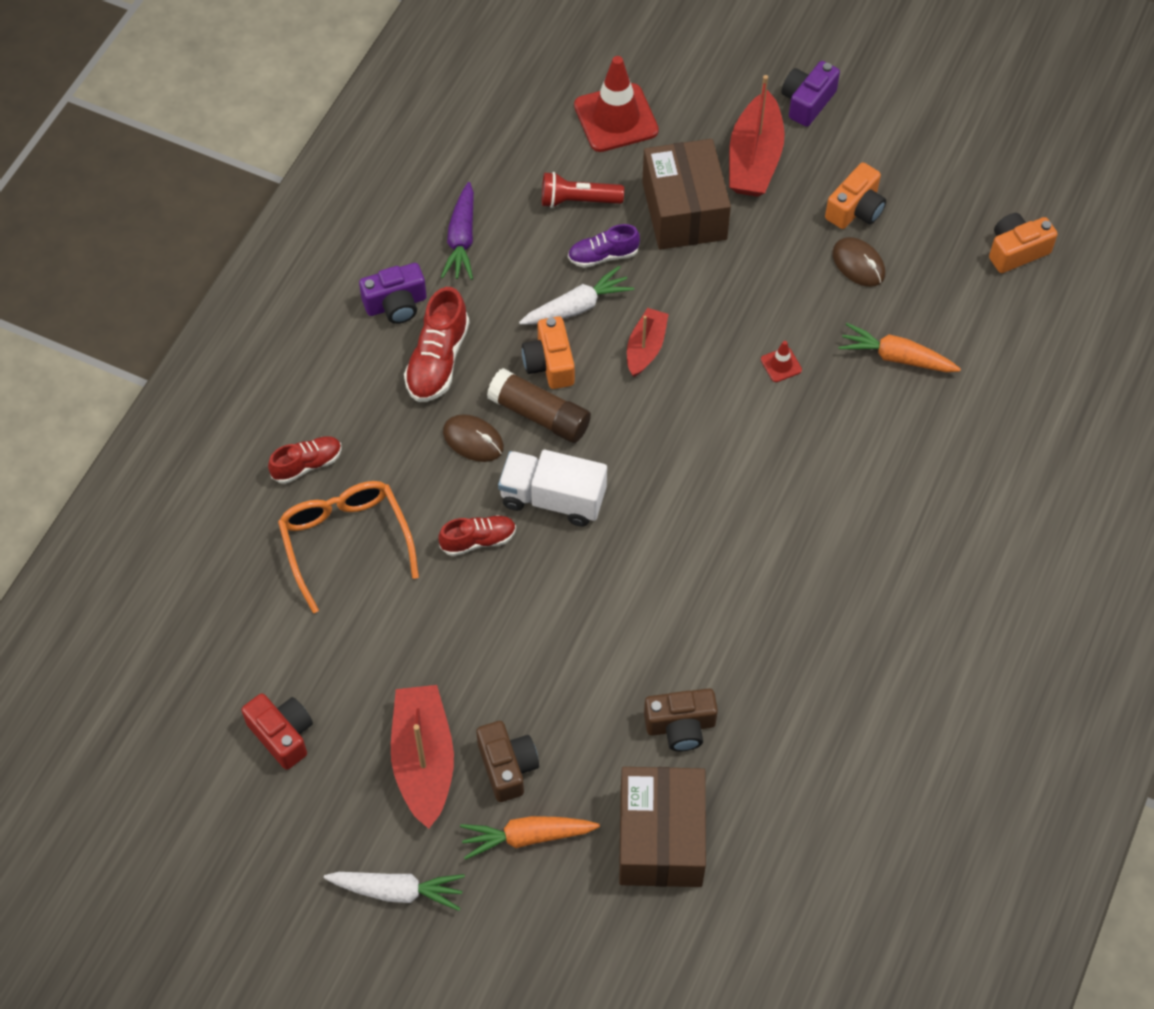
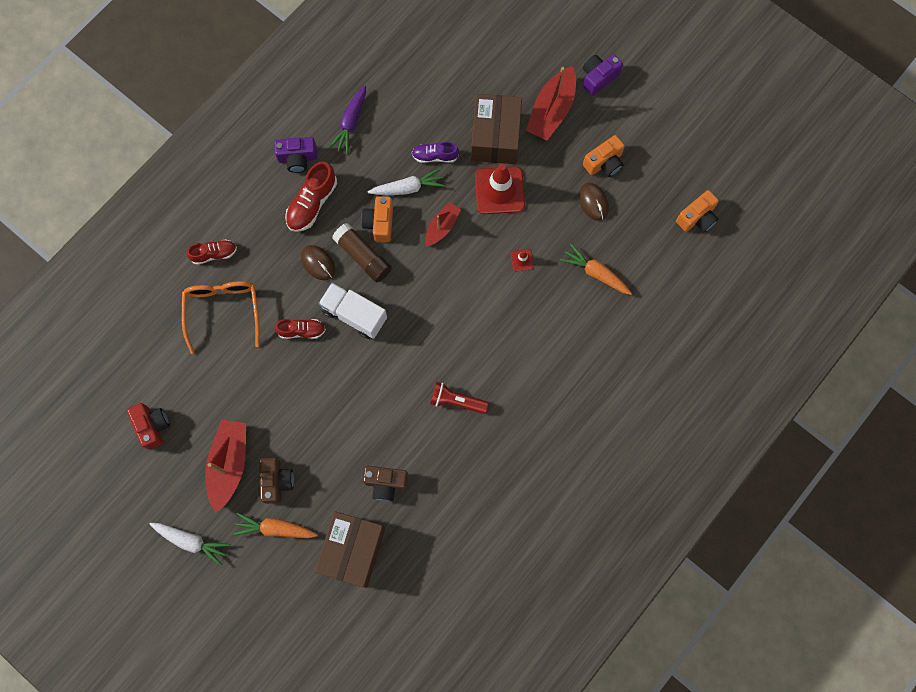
camera: 15 degrees right, 15 degrees up
red flashlight [542,172,624,208] -> red flashlight moved to [430,382,489,414]
red traffic cone [574,56,659,152] -> red traffic cone moved to [475,164,525,214]
orange camera [989,213,1058,273] -> orange camera turned 150 degrees clockwise [676,190,719,233]

